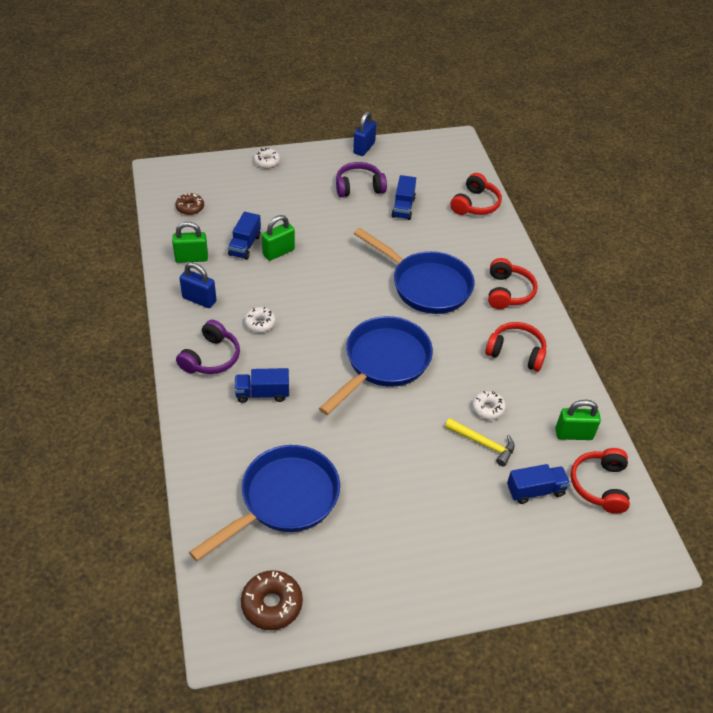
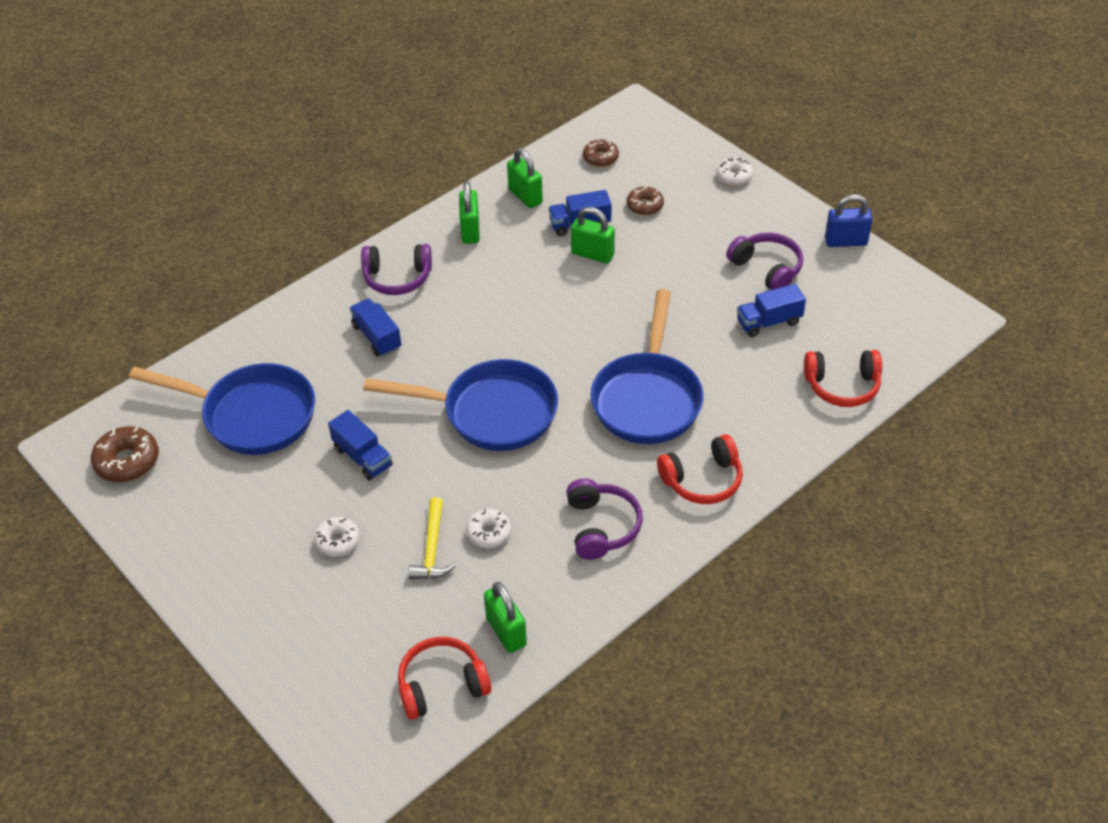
camera: 65 degrees right, 0 degrees up
blue padlock [179,262,216,308] -> green padlock [459,181,480,244]
white donut [244,307,276,333] -> white donut moved to [314,517,360,557]
red headphones [485,322,546,372] -> purple headphones [566,479,643,560]
blue truck [507,464,570,504] -> blue truck moved to [328,410,393,481]
none -> brown donut [627,186,664,215]

